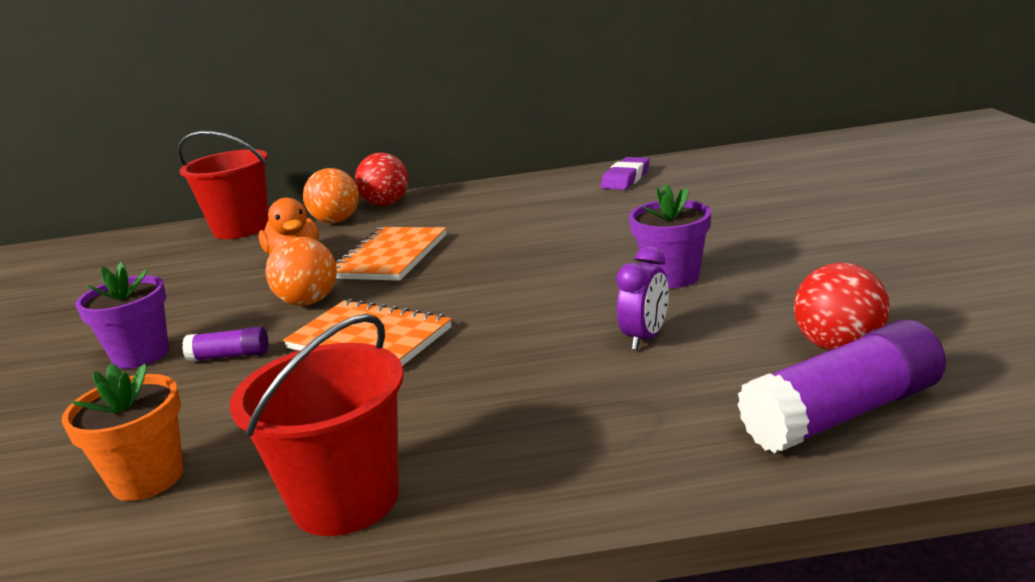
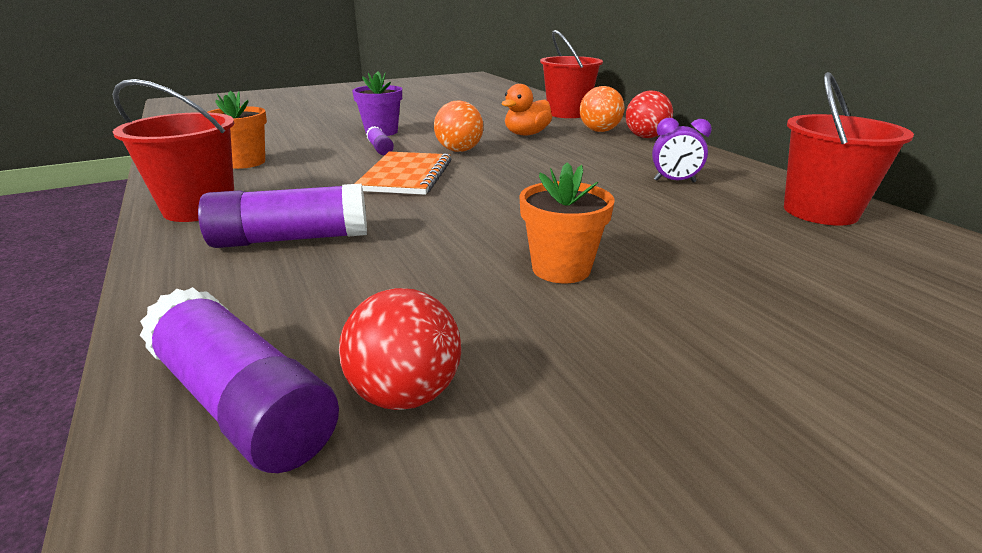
camera: 65 degrees right, 5 degrees up
orange notebook [336,227,446,281] -> none
purple eraser [601,157,650,190] -> red bucket [784,72,914,226]
purple clock [616,246,669,350] -> purple clock moved to [652,118,712,183]
purple flower pot [629,184,711,288] -> orange flower pot [519,162,614,283]
none -> purple glue stick [198,184,367,248]

